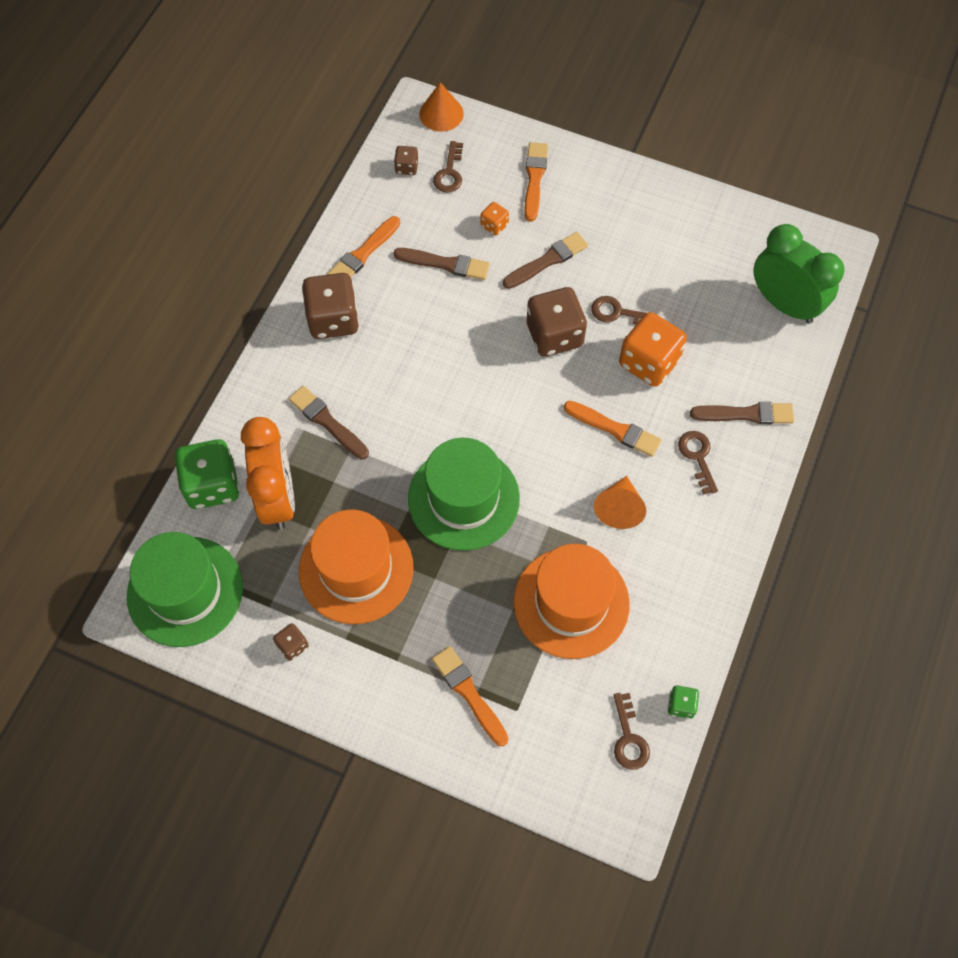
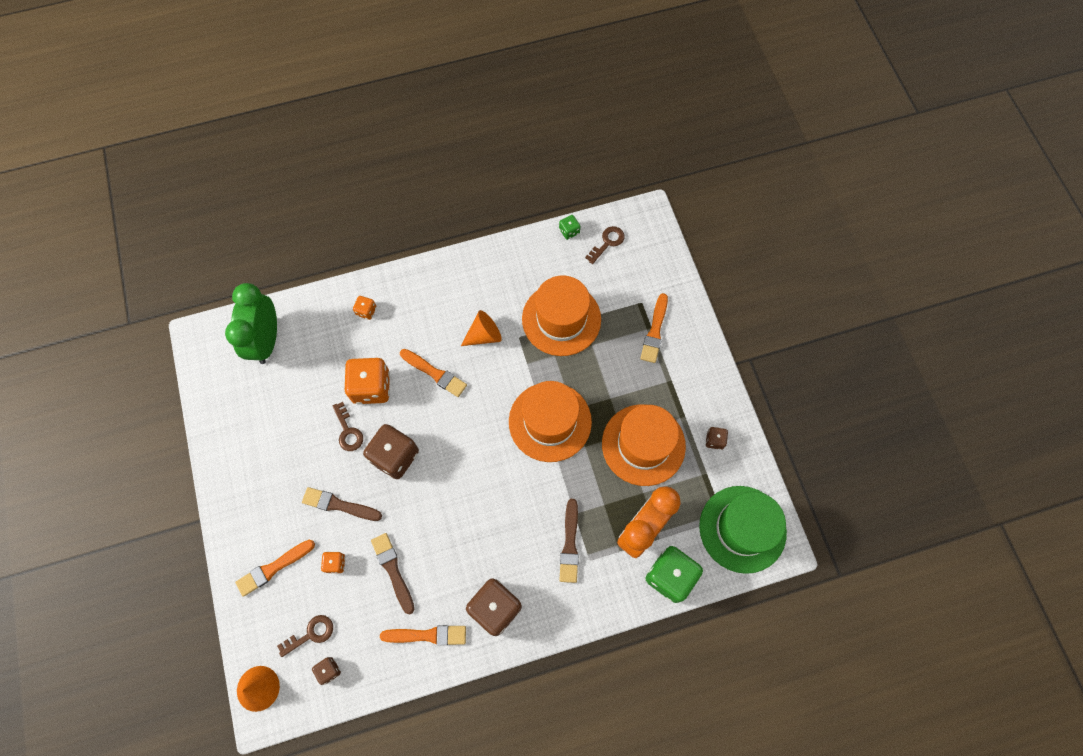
camera: 130 degrees left, 5 degrees up
green hat [408,438,520,551] -> orange hat [509,381,592,462]
orange brush [564,401,661,457] -> orange brush turned 135 degrees clockwise [400,349,467,397]
brown key [678,431,718,494] -> none
brown brush [690,402,794,424] -> orange dice [353,296,376,320]

